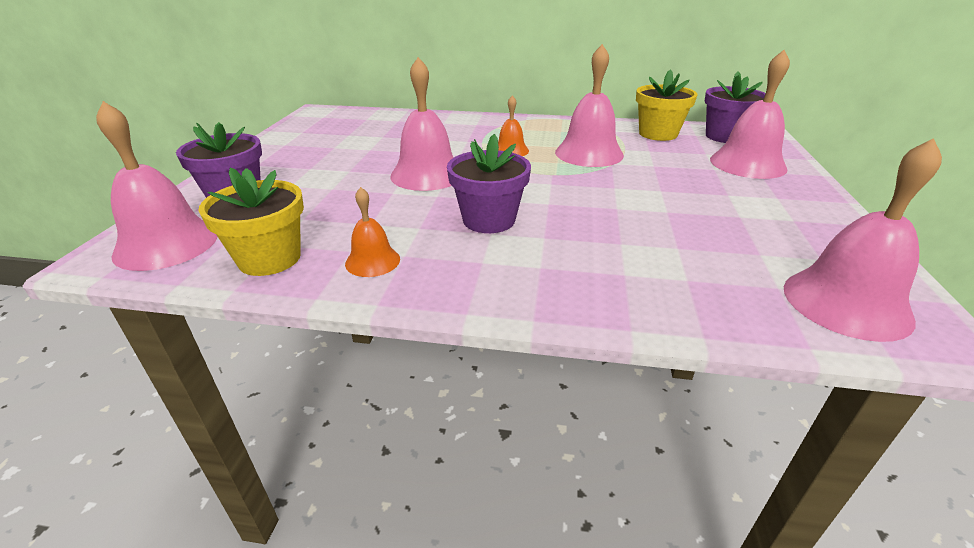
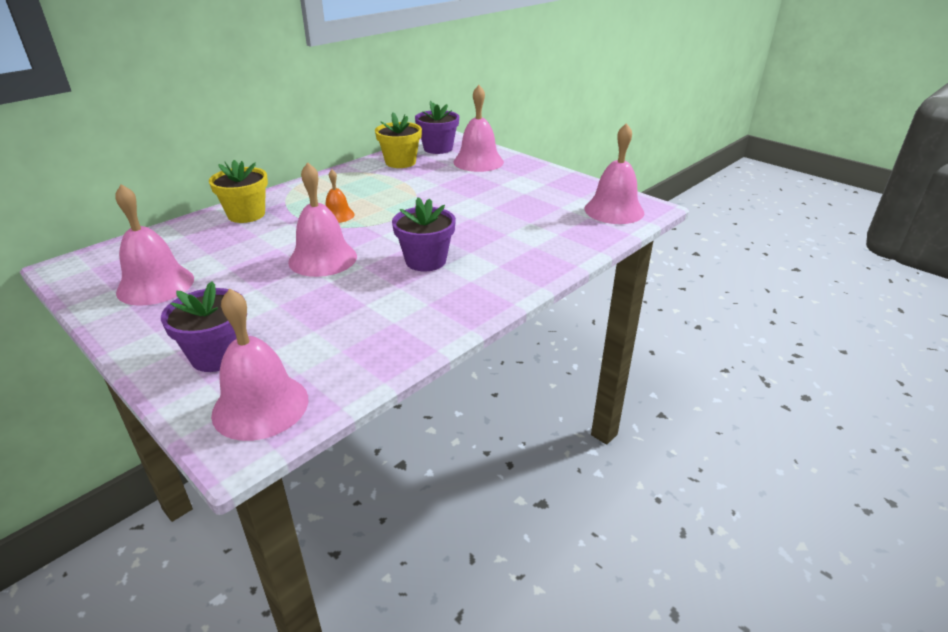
camera: 55 degrees left, 0 degrees up
yellow flower pot [199,167,304,276] -> yellow flower pot moved to [209,160,268,223]
orange bell [345,187,400,277] -> none
pink bell [555,44,624,167] -> pink bell moved to [116,184,194,306]

